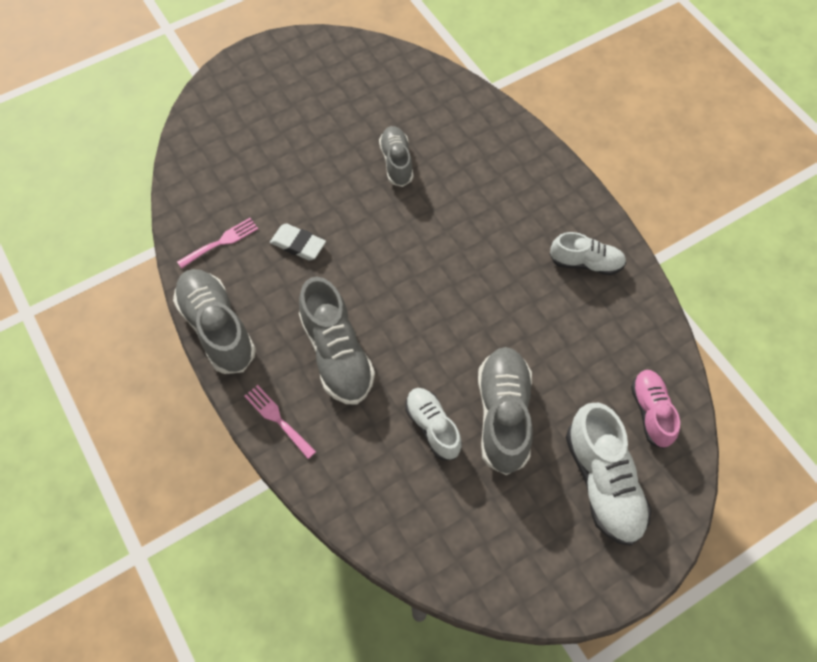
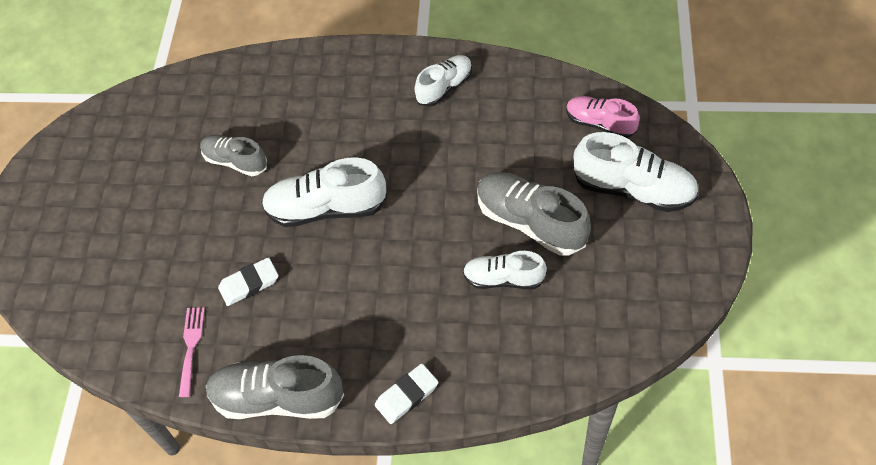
camera: 50 degrees left, 5 degrees down
pink fork [244,385,316,459] -> white eraser [375,364,439,424]
grey shoe [299,277,375,405] -> none
none -> white shoe [261,157,387,227]

